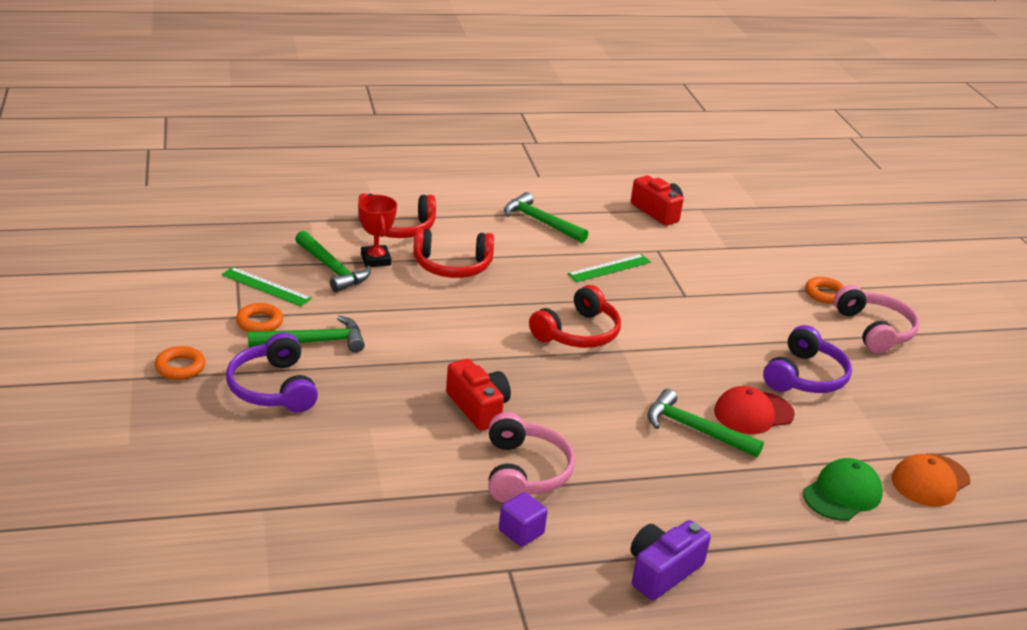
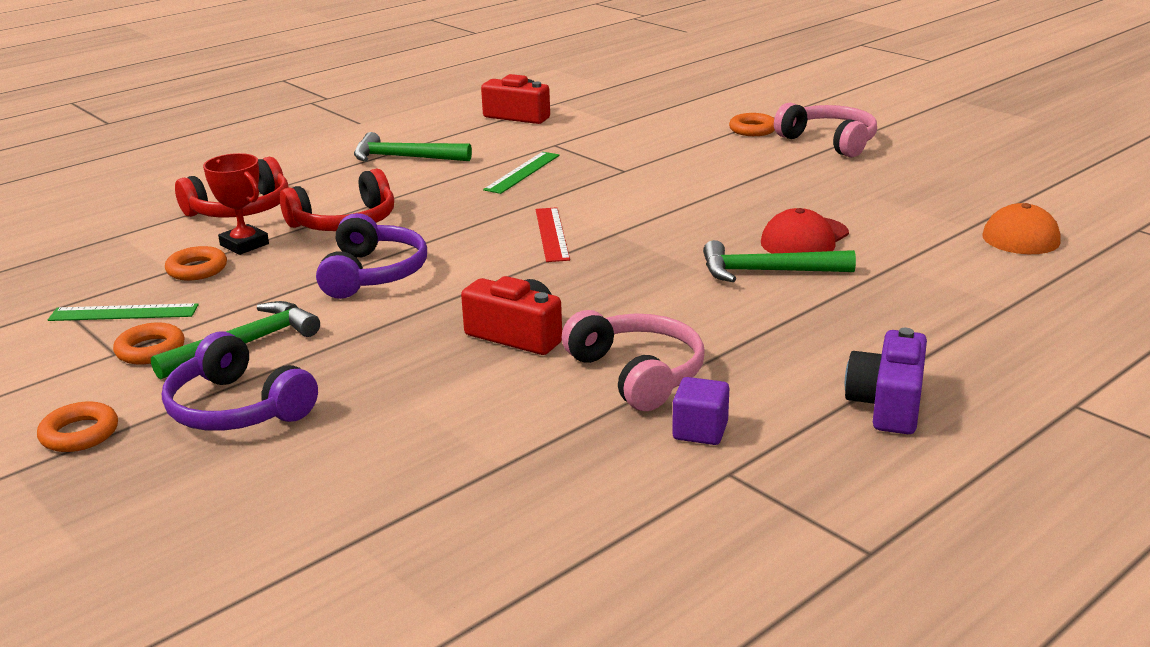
camera: 25 degrees left, 5 degrees down
green hammer [295,231,371,292] -> orange ring [165,246,227,281]
red headphones [529,285,621,348] -> red ruler [536,207,570,262]
purple headphones [763,325,852,393] -> purple headphones moved to [316,213,427,299]
green cap [803,458,883,521] -> none

